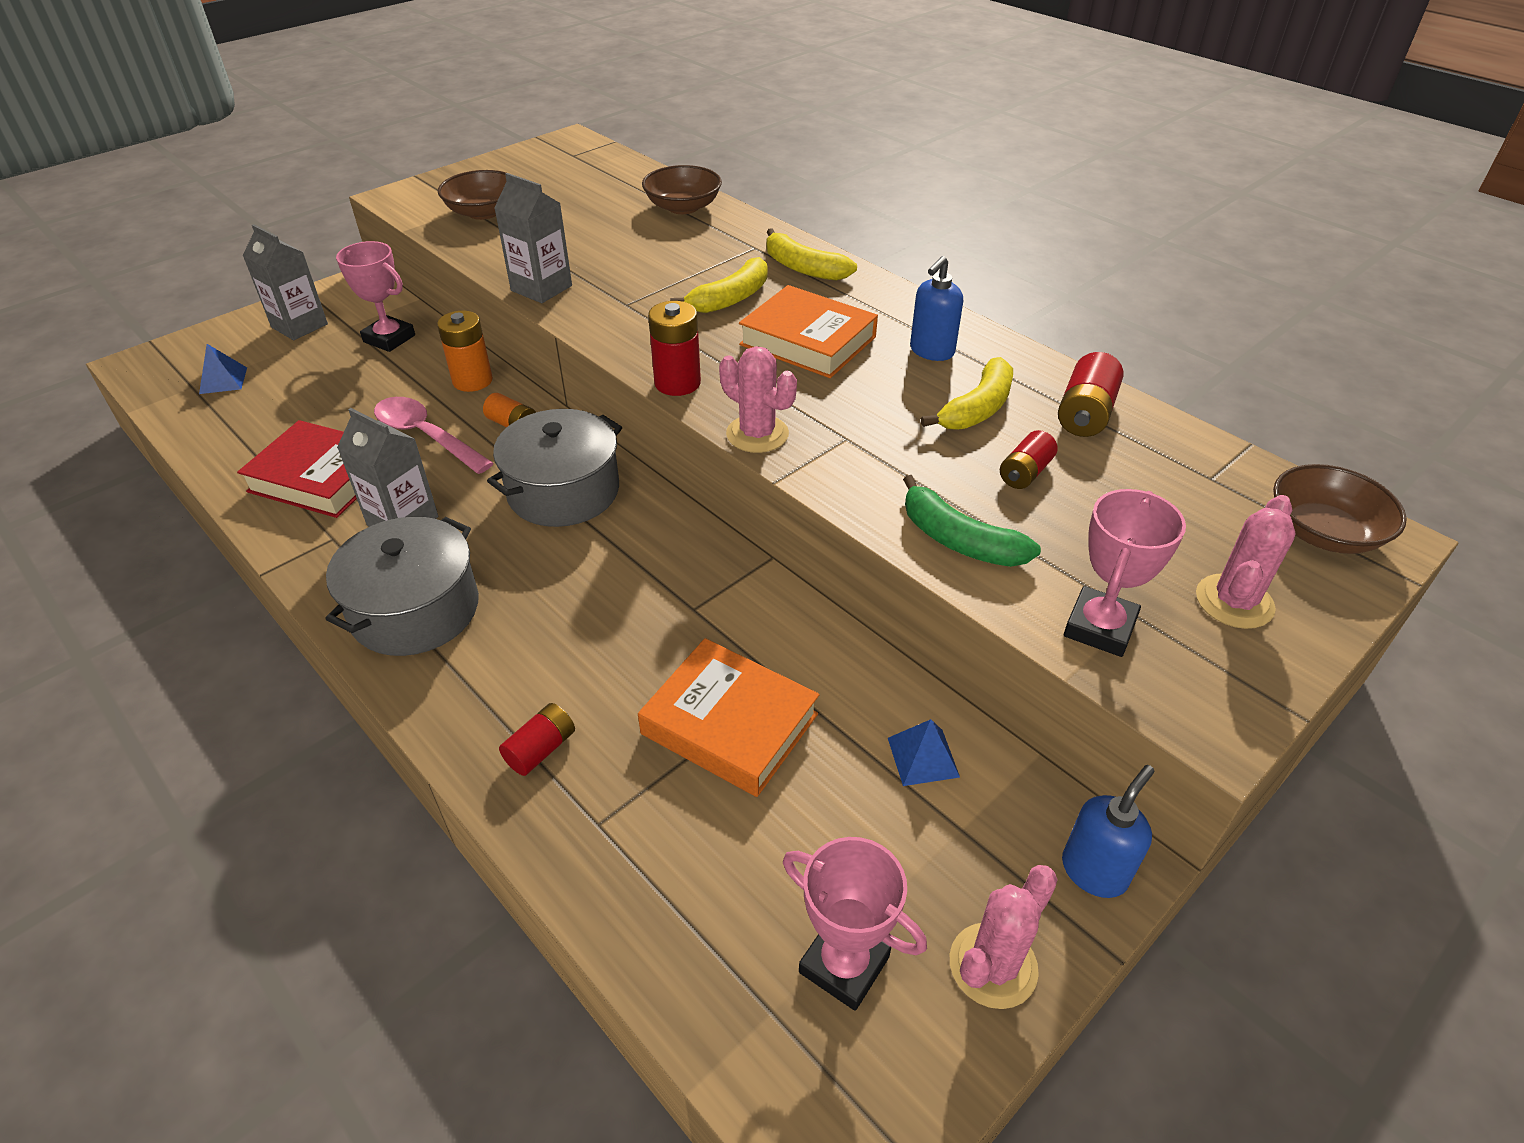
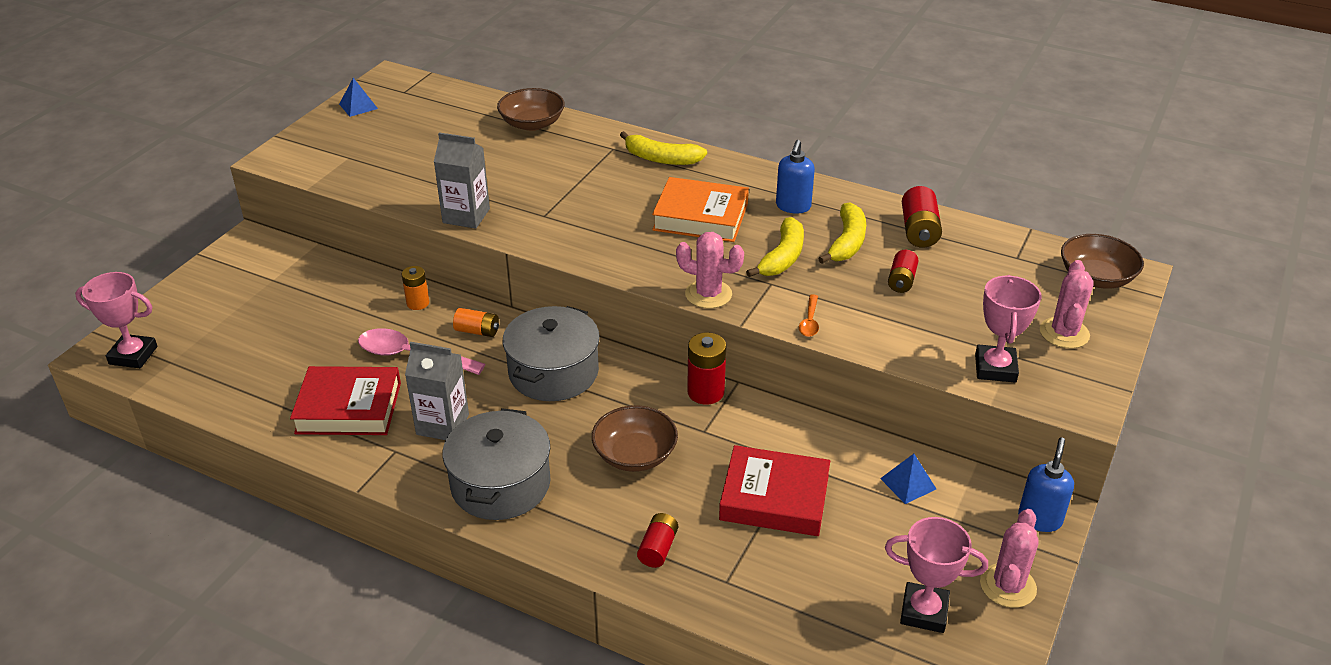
camera: 20 degrees left, 5 degrees down
blue pyramid [199,344,247,394] -> blue pyramid moved to [339,78,378,117]
grey carton [242,224,328,340] -> none
pink trophy [336,241,415,352] -> pink trophy moved to [75,272,157,368]
orange battery [437,311,493,392] -> orange battery [402,266,429,310], size x0.67
brown bowl [438,170,507,220] -> brown bowl moved to [592,405,678,472]
orange book [638,638,820,797] -> red book [719,445,830,536]
red battery [648,301,701,396] -> red battery moved to [687,332,726,405]
yellow banana [670,257,768,313] -> yellow banana moved to [746,217,804,277]
green banana [903,475,1041,567] -> none
none -> orange spoon [799,294,819,337]

